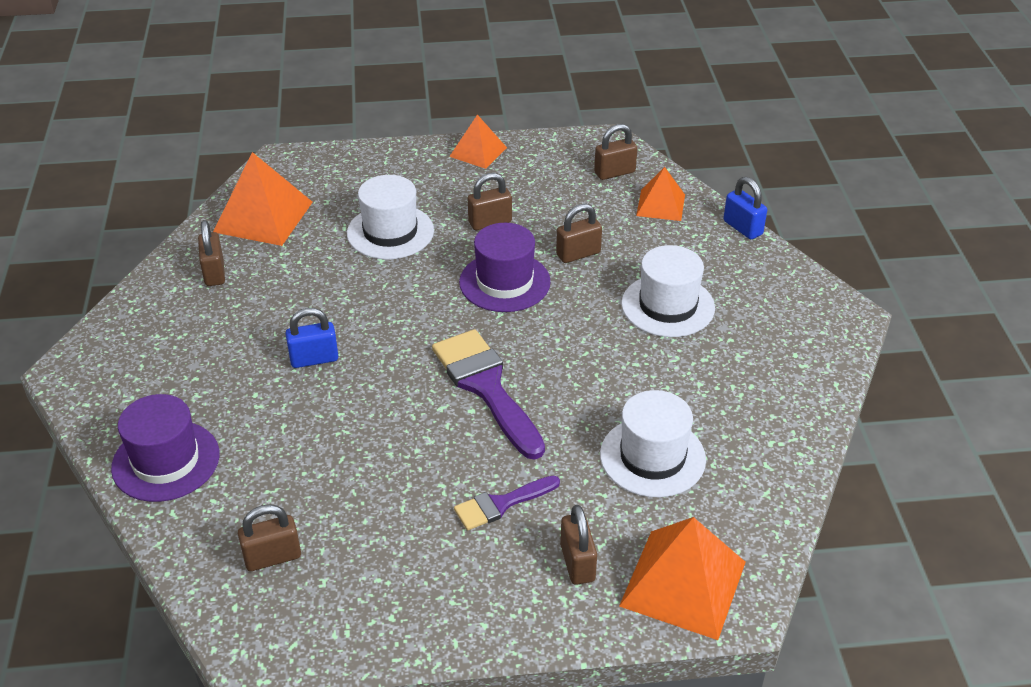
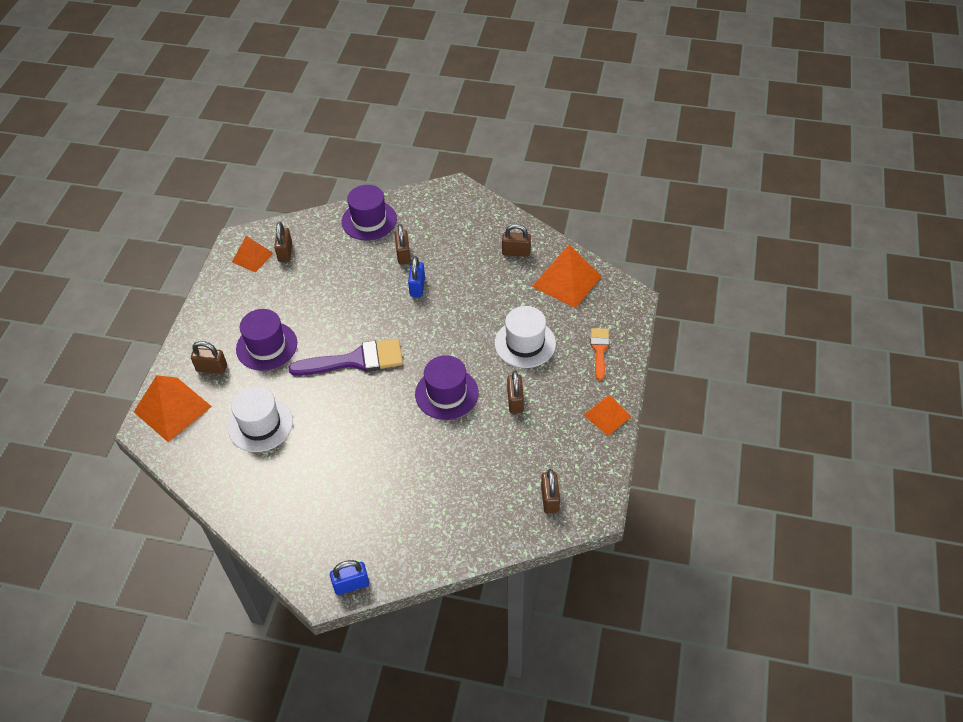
camera: 110 degrees right, 10 degrees up
purple brush [454,475,560,530] -> purple hat [236,309,297,371]
brown padlock [556,204,602,263] -> brown padlock moved to [395,224,411,264]
white hat [621,245,715,337] -> none
orange pyramid [636,167,685,221] -> orange pyramid moved to [232,236,273,273]
blue padlock [723,177,767,240] -> blue padlock moved to [330,560,369,595]
none -> orange brush [591,328,609,380]

